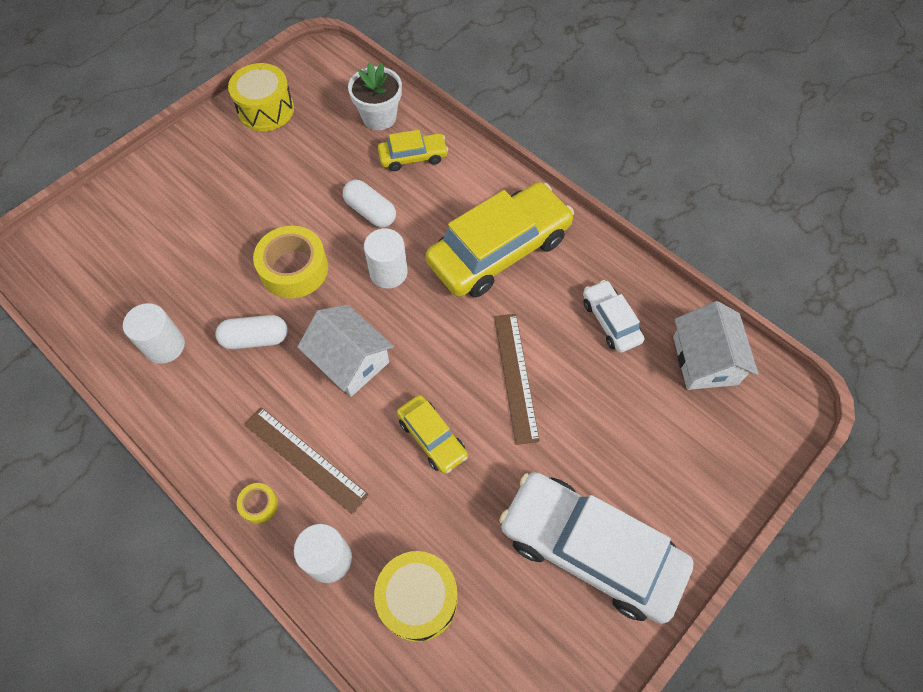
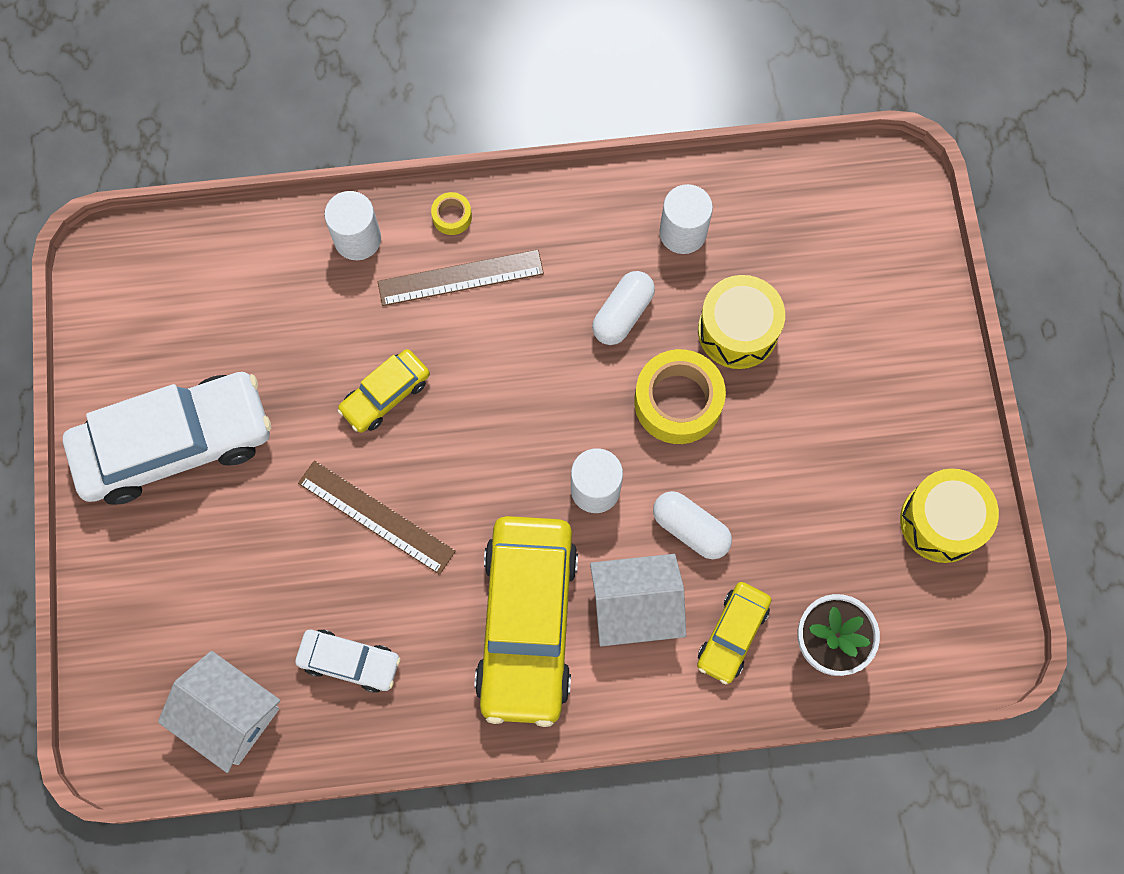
camera: 130 degrees right, 10 degrees up
white house [297,304,394,397] -> white house moved to [590,554,686,646]
white capsule [343,180,396,228] -> white capsule turned 45 degrees clockwise [653,491,732,559]
yellow drum [374,551,458,642] -> yellow drum moved to [698,275,785,369]
yellow car [397,395,468,474] -> yellow car turned 45 degrees counterclockwise [337,349,430,433]

